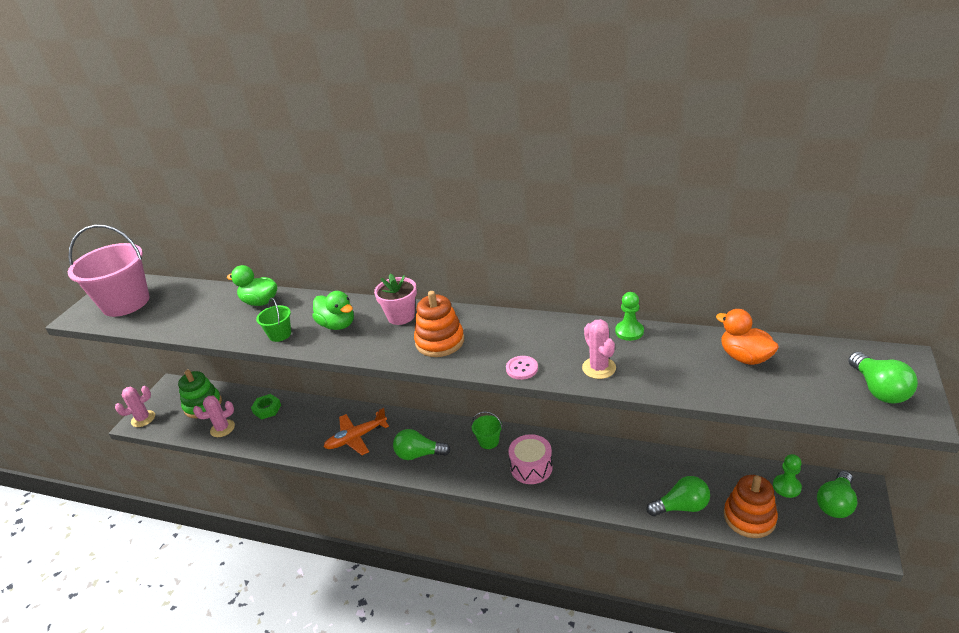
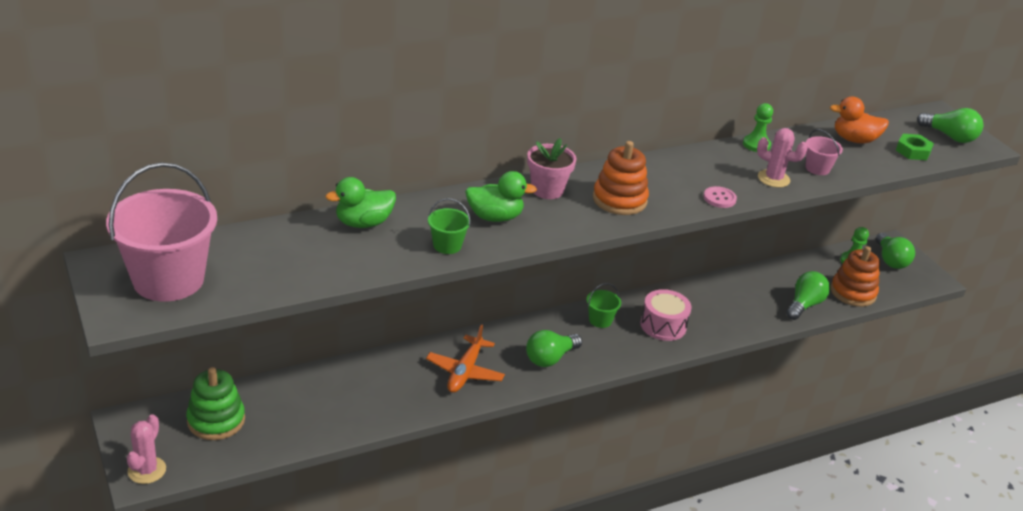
camera: 50 degrees left, 0 degrees up
pink cactus [193,396,235,437] -> none
green nut [251,394,281,420] -> green nut moved to [896,134,934,160]
none -> pink bucket [806,129,843,175]

